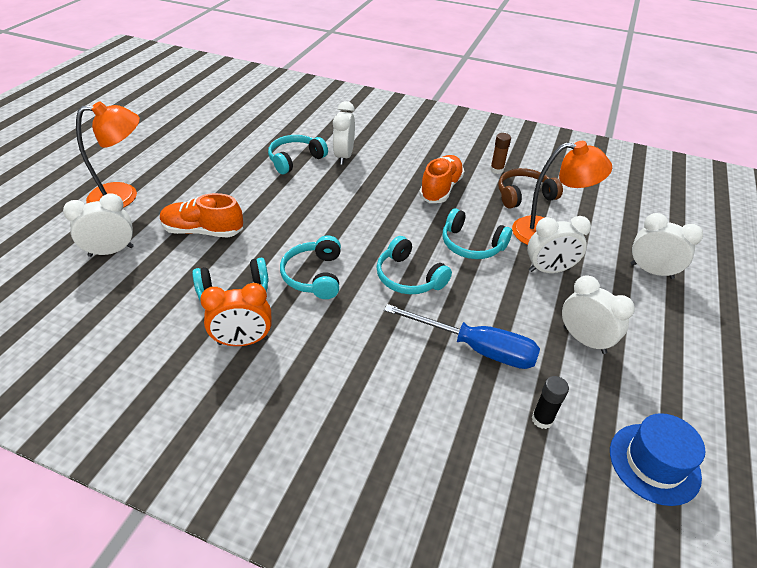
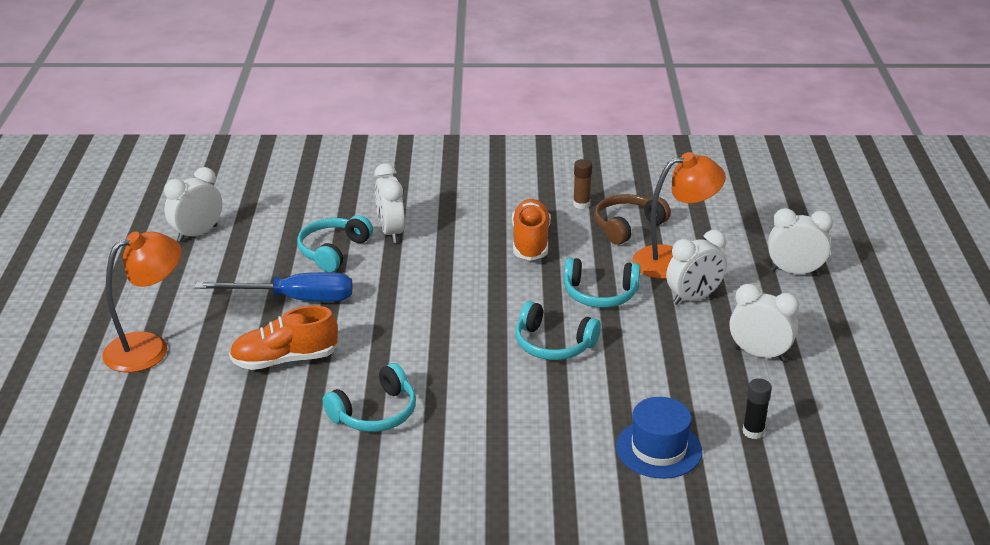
camera: 20 degrees left, 10 degrees down
white clock [63,193,134,257] -> white clock moved to [164,167,223,242]
orange clock [200,283,272,346] -> none
turquoise headphones [280,235,341,299] -> none
blue screwdriver [384,304,540,369] -> blue screwdriver moved to [194,272,353,302]
blue hat [610,413,705,506] -> blue hat moved to [616,397,702,479]

